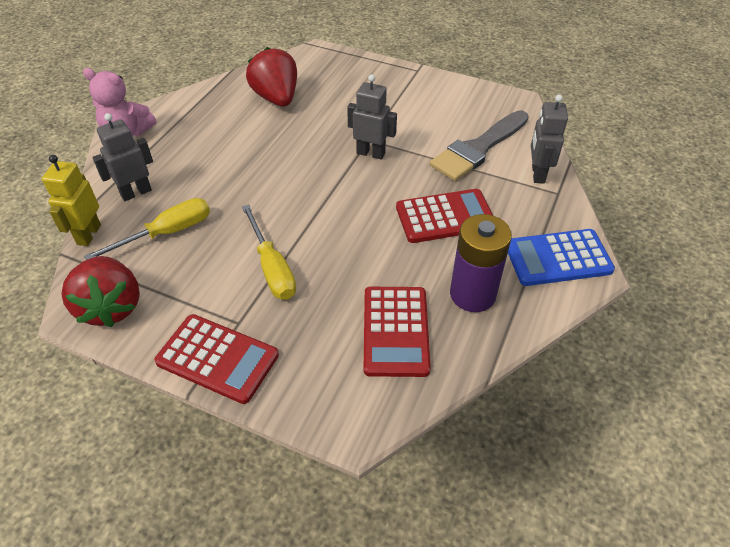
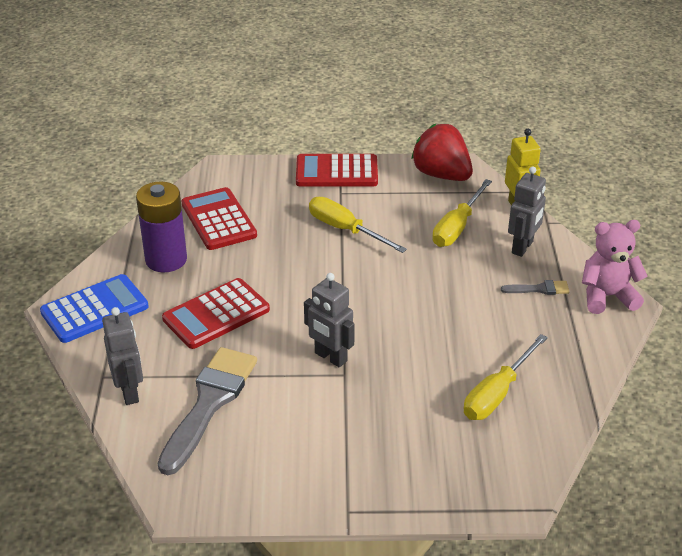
camera: 155 degrees right, 10 degrees down
red strawberry [246,47,297,107] -> yellow screwdriver [464,334,548,420]
grey robot [347,74,397,160] -> grey robot turned 45 degrees clockwise [304,273,355,367]
none -> grey brush [501,280,570,295]

